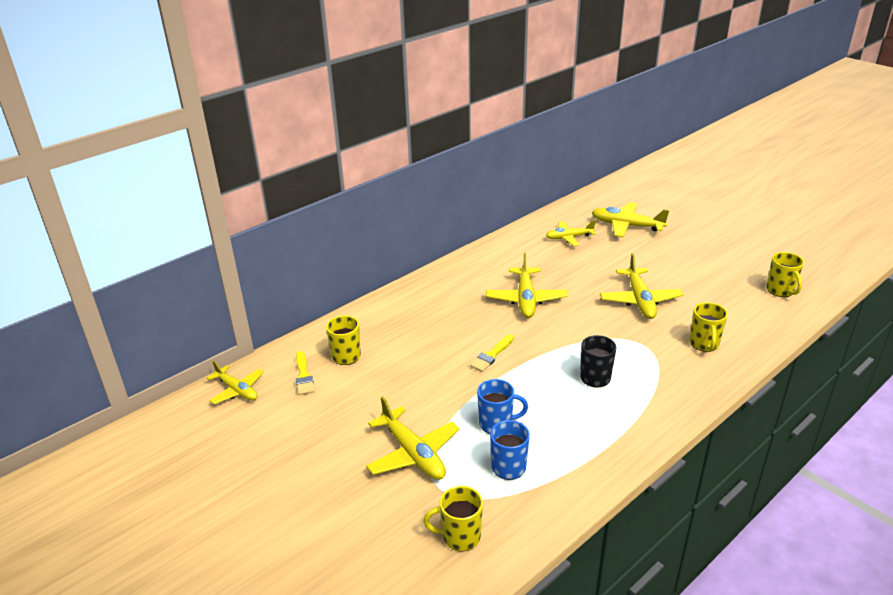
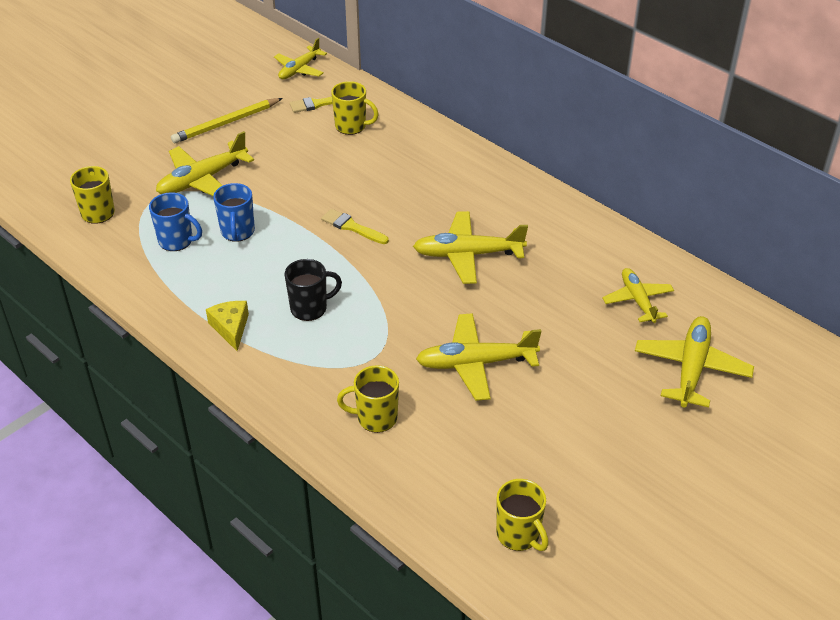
camera: 85 degrees right, 10 degrees up
yellow mug [766,252,804,297] -> yellow mug turned 105 degrees counterclockwise [496,479,549,551]
none -> yellow pencil [171,98,283,143]
none -> yellow cheese [206,301,249,351]

